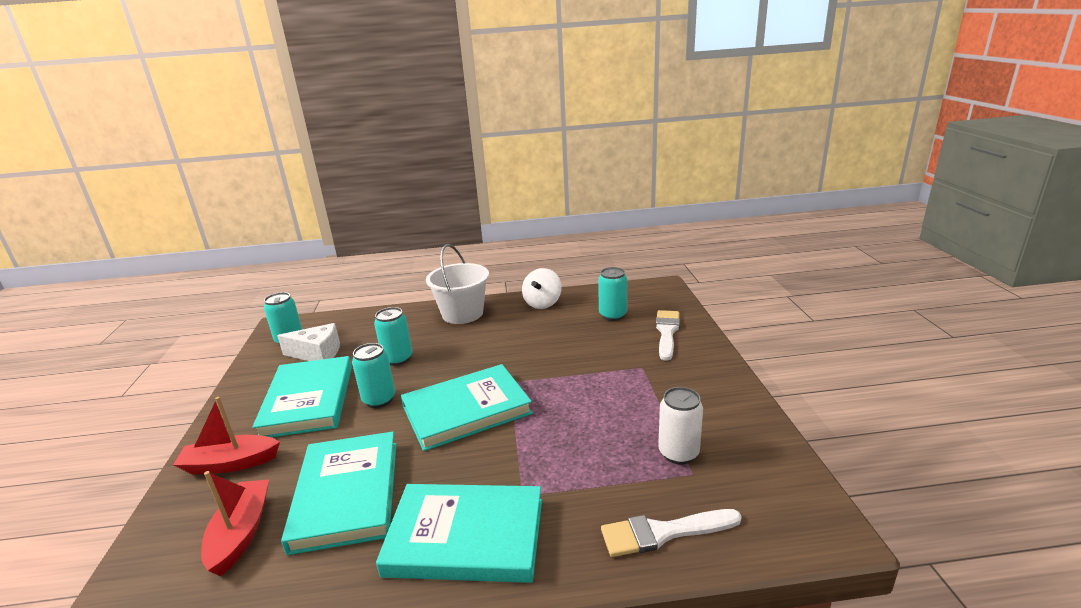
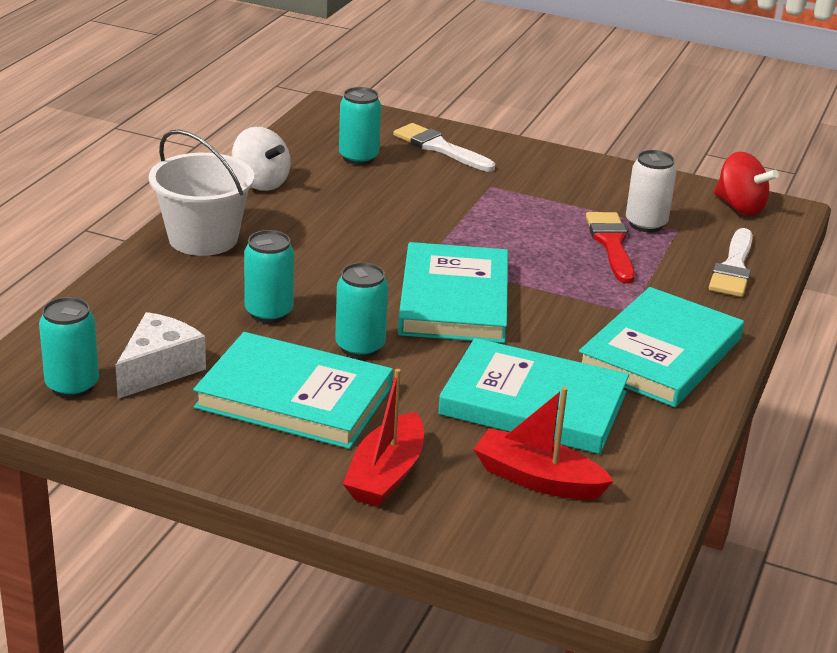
camera: 65 degrees left, 5 degrees up
none -> red brush [586,212,635,284]
none -> red spinning top [714,152,779,215]

